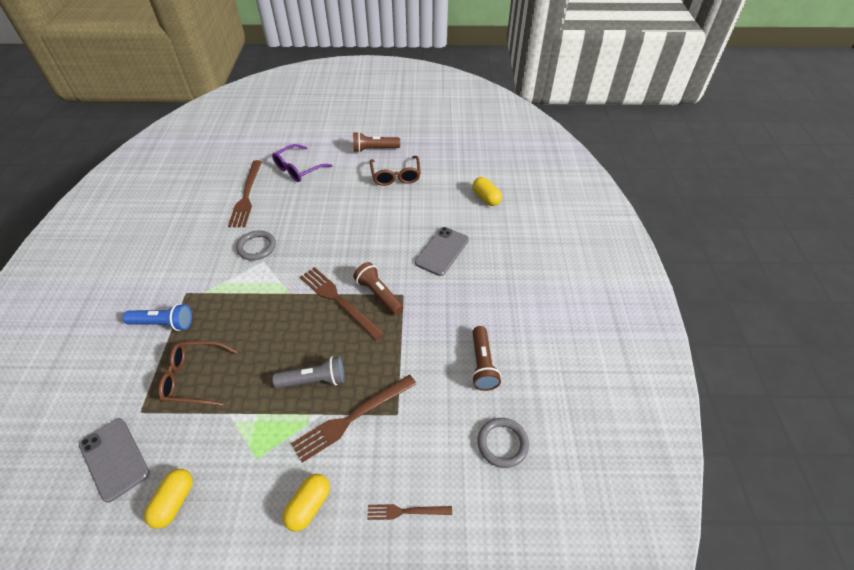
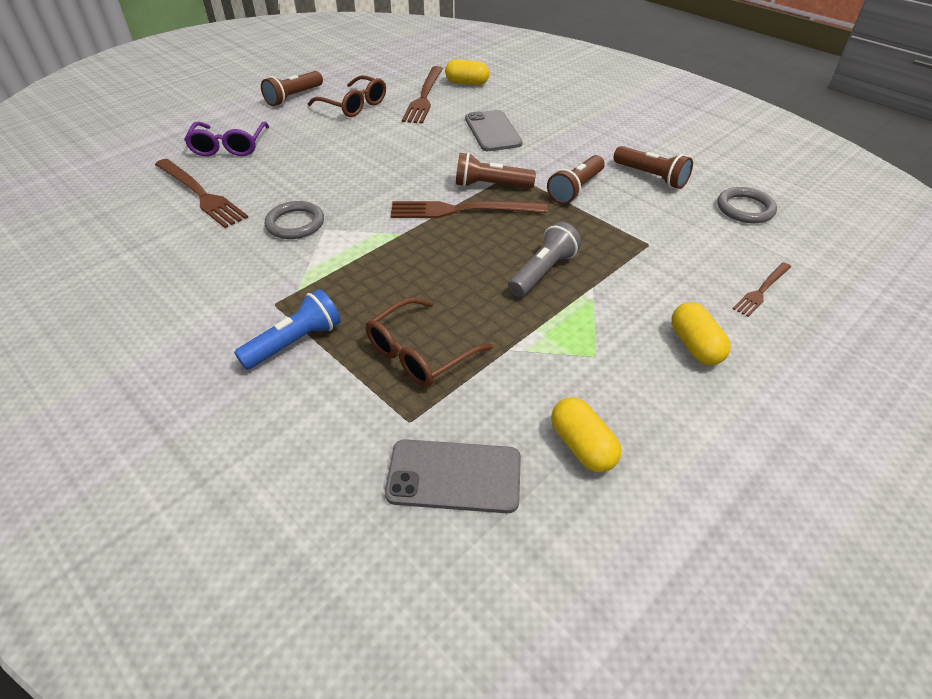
camera: 45 degrees left, 5 degrees down
brown fork [291,375,417,463] -> brown fork moved to [402,66,443,124]
none -> brown flashlight [547,155,605,204]

